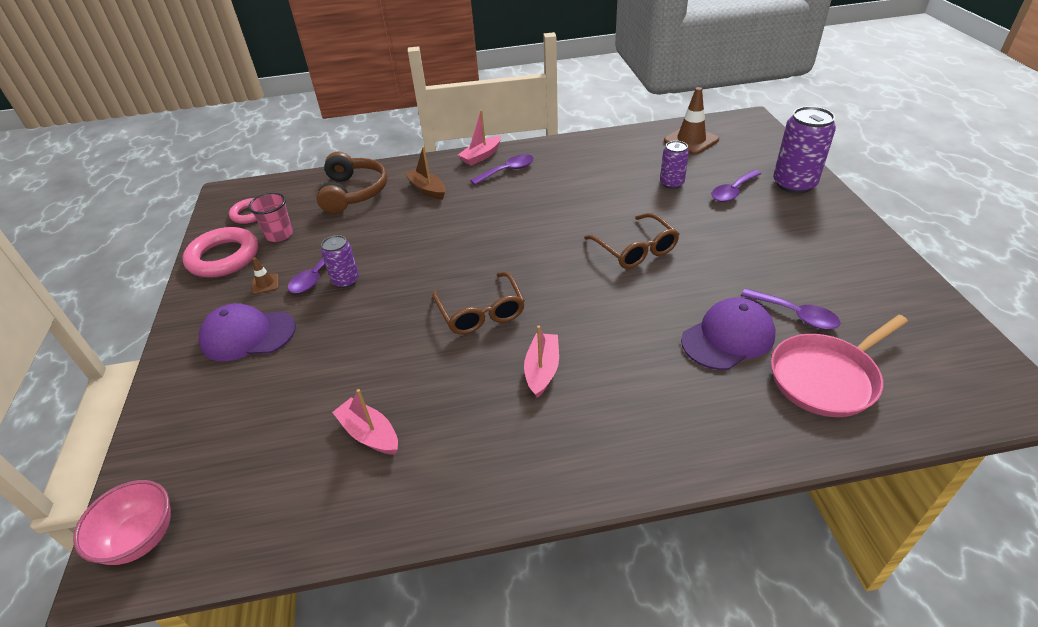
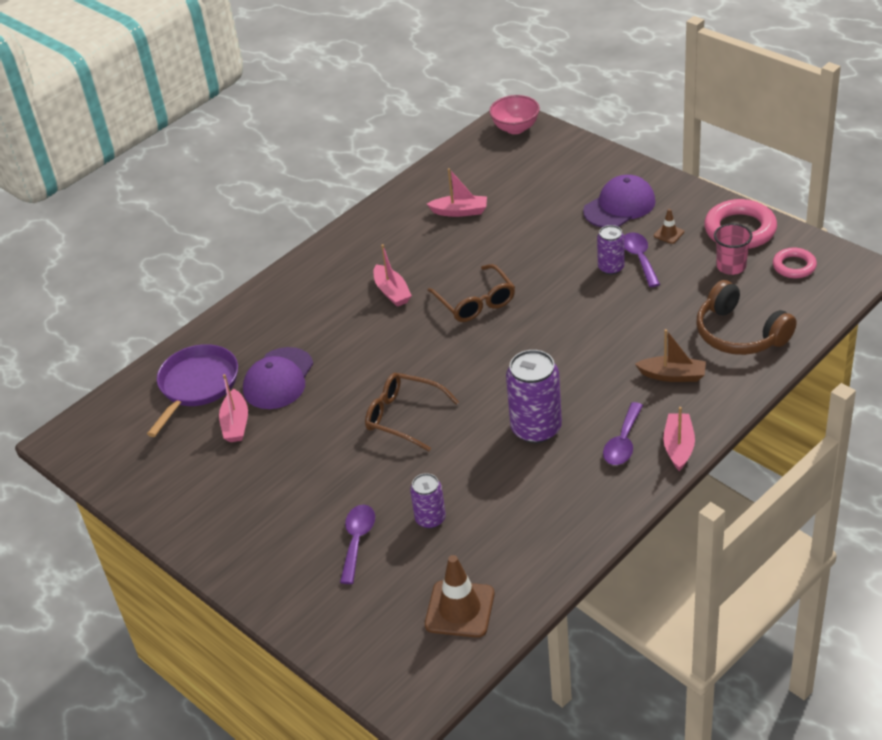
camera: 145 degrees right, 0 degrees up
brown glasses [433,272,525,334] -> brown glasses turned 150 degrees counterclockwise [427,264,515,322]
purple spoon [741,288,840,329] -> pink boat [219,374,248,442]
pink pan [771,315,908,417] -> purple pan [147,344,238,437]
purple can [773,106,836,194] -> purple can moved to [506,350,562,443]

